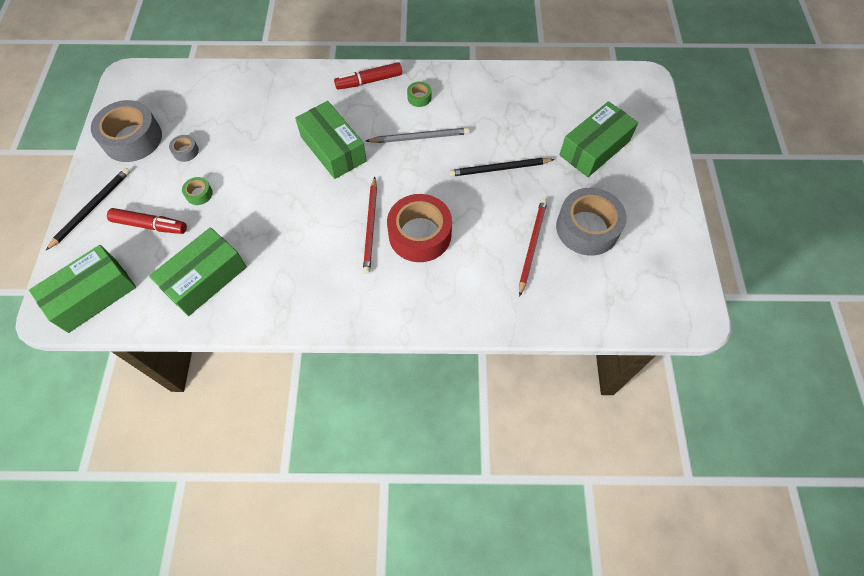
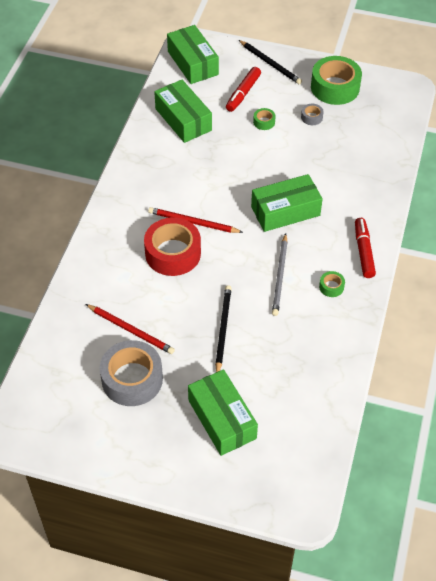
camera: 105 degrees right, 10 degrees down
grey tape [91,100,162,162] -> green tape [311,56,362,105]

